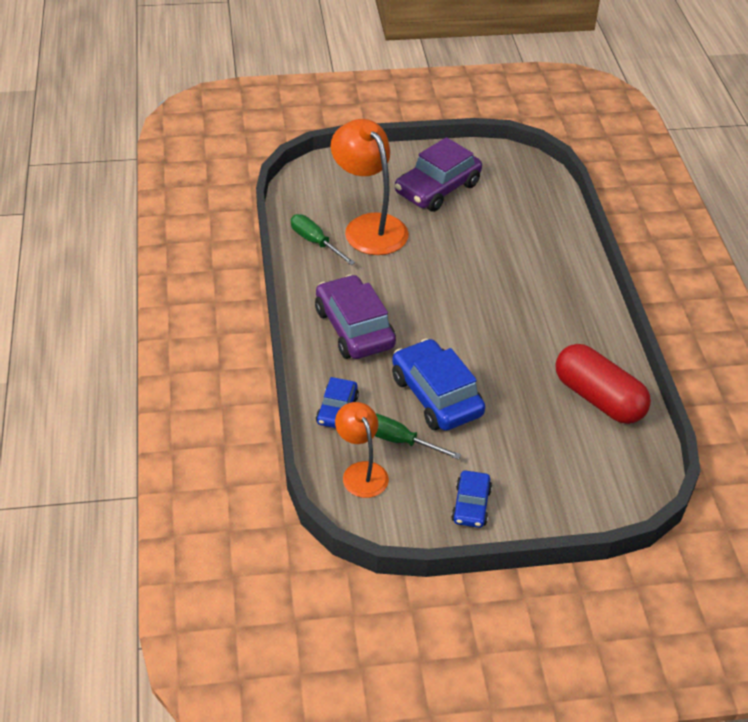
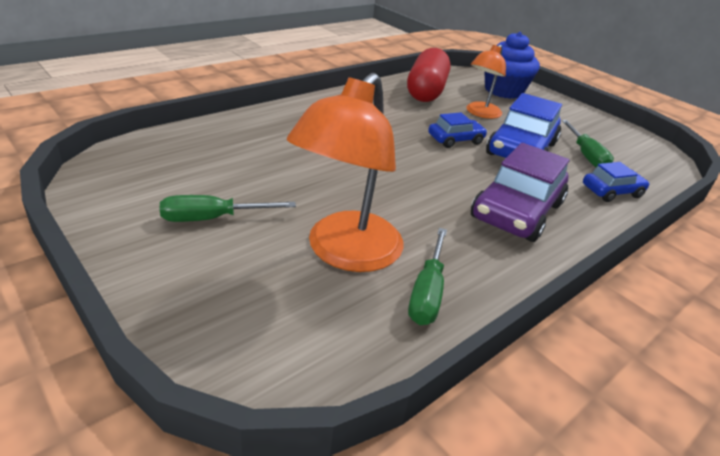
camera: 125 degrees left, 10 degrees down
orange lamp [335,402,389,498] -> orange lamp moved to [466,44,506,119]
purple car [395,137,482,212] -> green screwdriver [160,195,296,222]
blue car [451,471,492,528] -> blue car moved to [428,112,487,148]
none -> blue cupcake [484,32,540,99]

